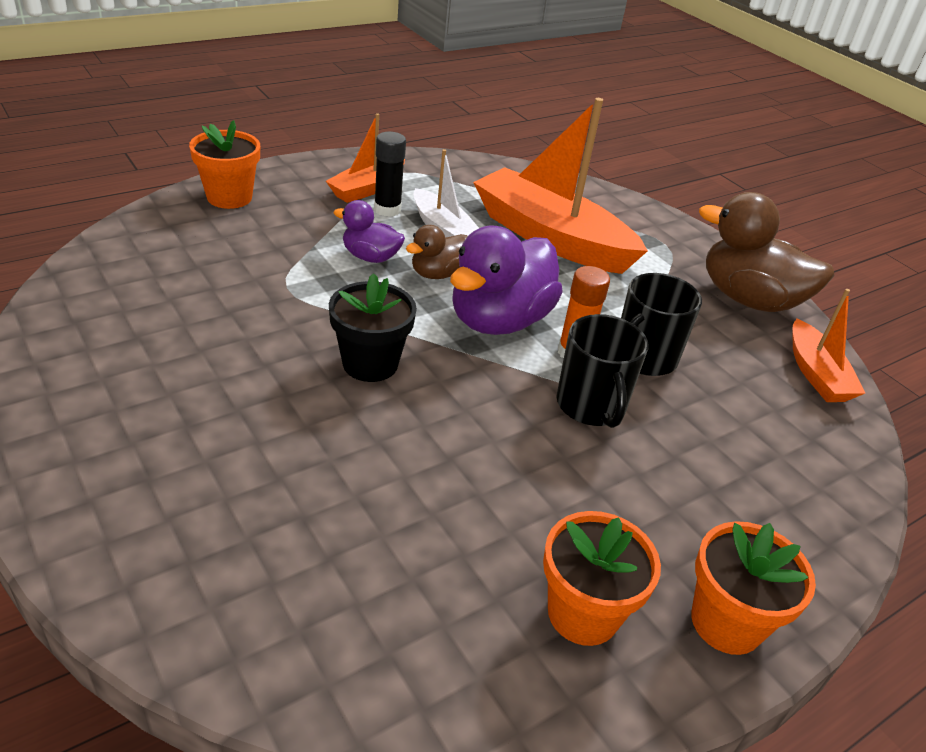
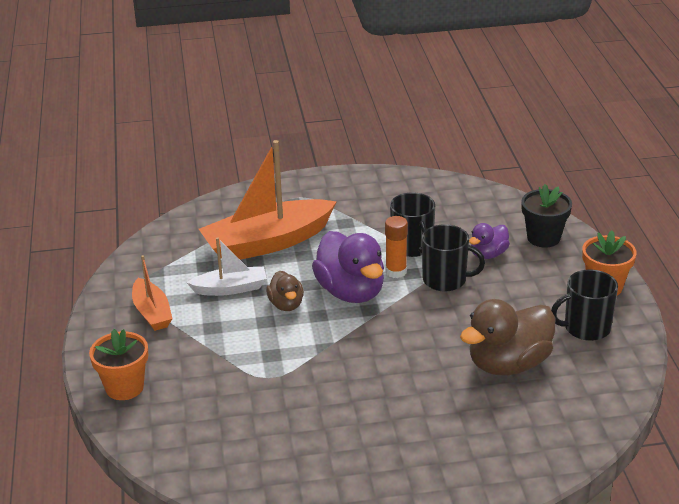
camera: 60 degrees left, 5 degrees down
black flower pot [329,273,417,382] -> black flower pot moved to [521,184,572,247]
purple duck [333,200,405,263] -> purple duck moved to [469,223,510,259]
black glue stick [374,132,406,217] -> none
orange flower pot [543,511,661,646] -> black mug [551,270,618,341]
brown duck [699,192,835,312] -> brown duck moved to [460,299,555,375]
orange boat [793,289,865,402] -> none

